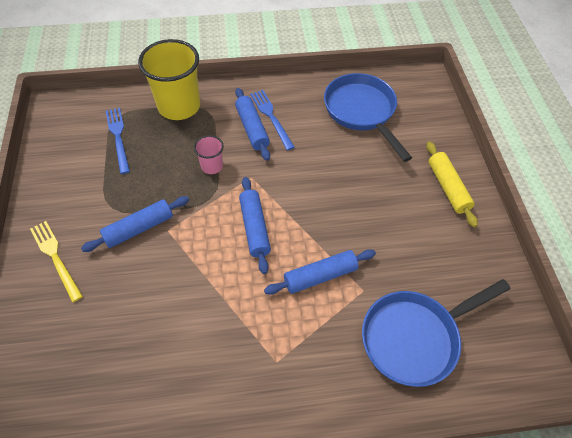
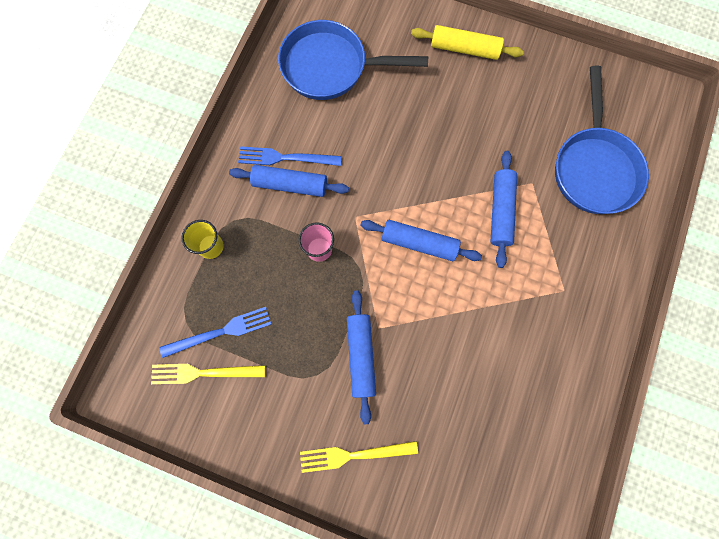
camera: 60 degrees left, 20 degrees up
blue fork [106,108,130,174] -> blue fork turned 150 degrees clockwise [159,307,271,358]
yellow cup [138,39,200,120] -> yellow cup [181,220,224,259], size x0.47
none -> yellow fork [151,364,265,384]

